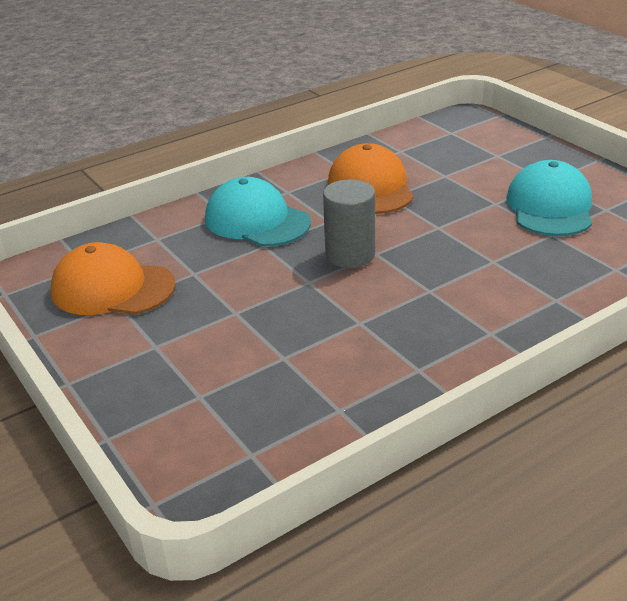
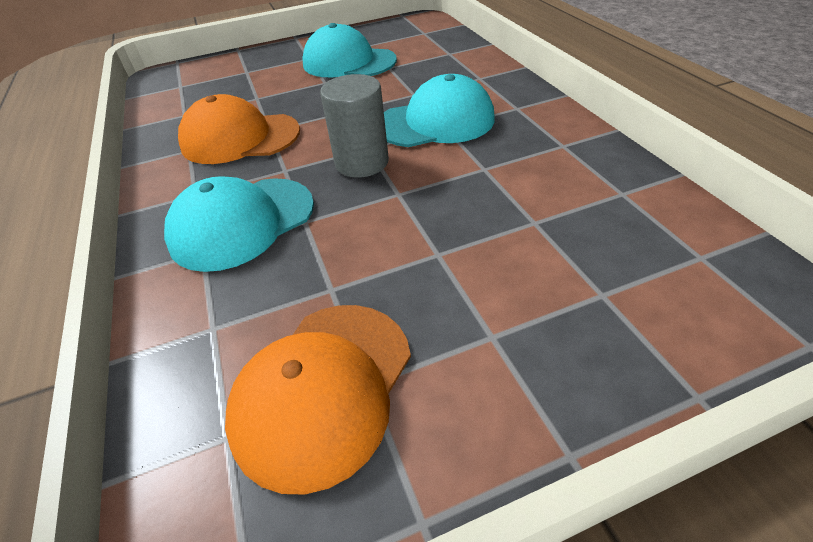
camera: 75 degrees left, 10 degrees up
none -> turquoise cap [384,74,495,147]

